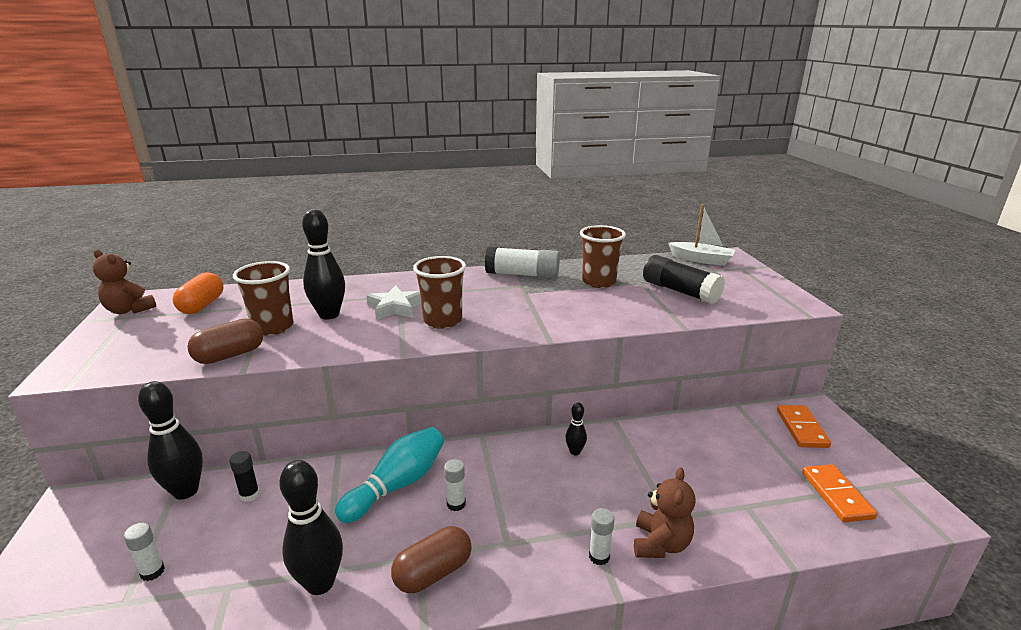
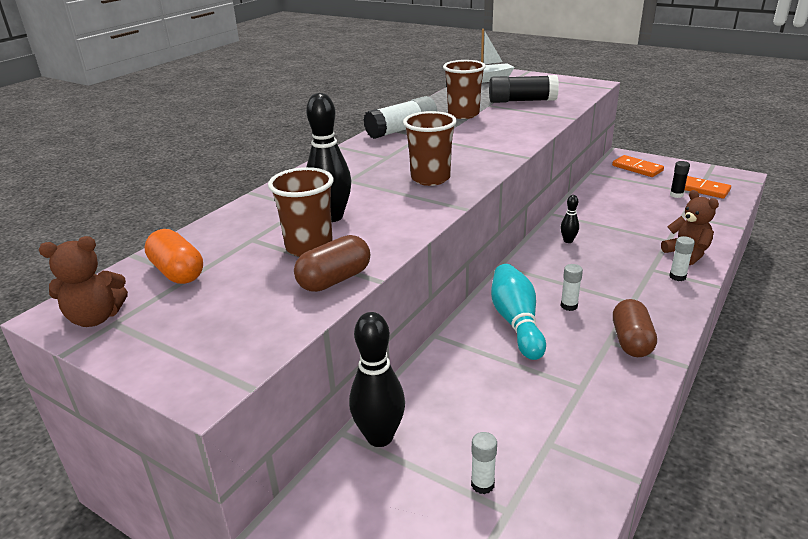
camera: 45 degrees left, 5 degrees up
brown capsule [187,318,263,364] -> brown capsule turned 45 degrees clockwise [294,235,370,292]
black glue stick [229,451,260,502] -> black glue stick moved to [670,161,690,198]
black bowling pin [279,460,343,595] -> none
white star [366,285,421,320] -> none

